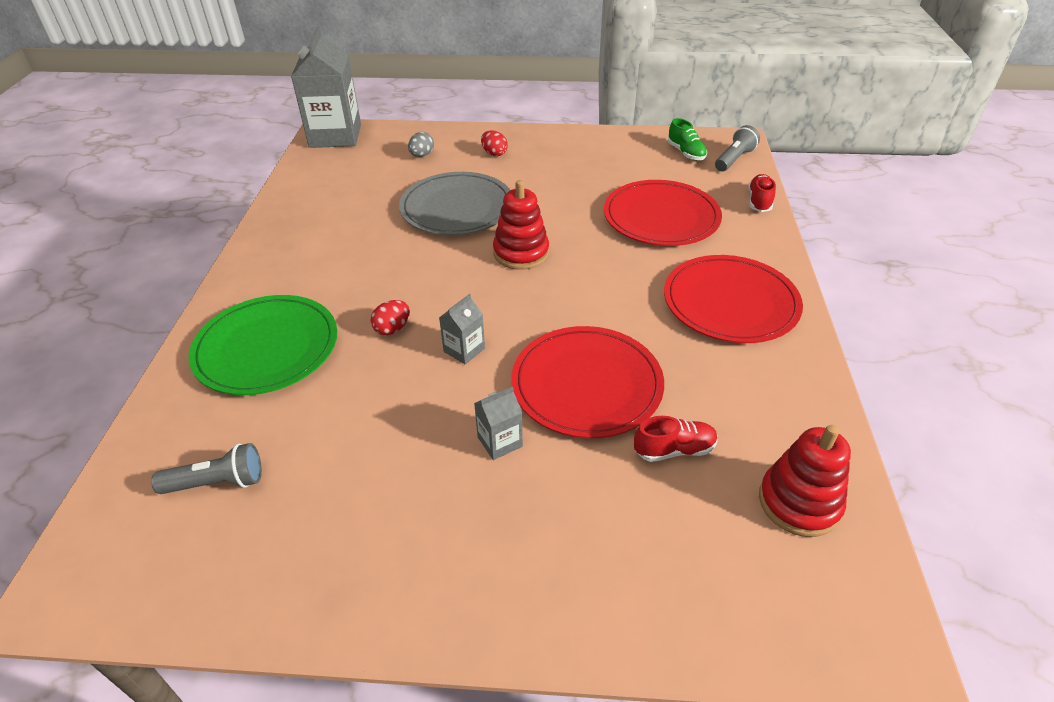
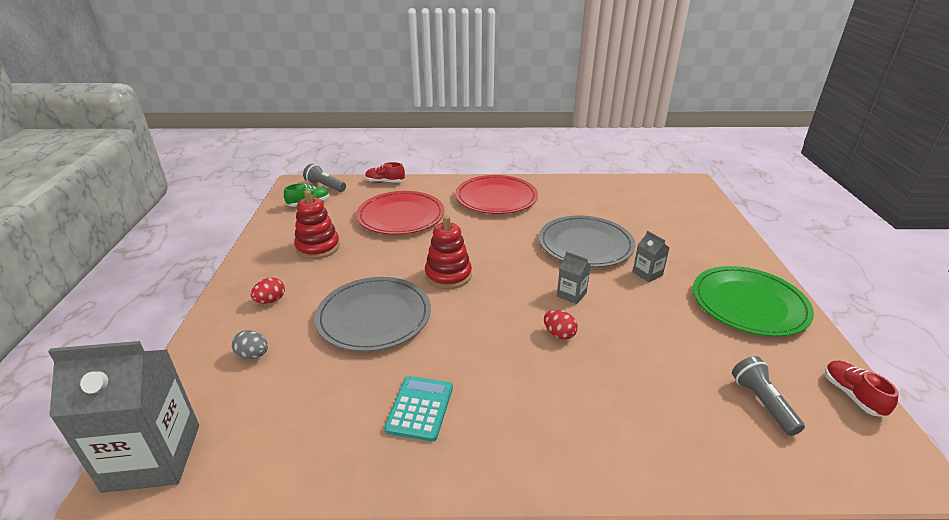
camera: 95 degrees left, 10 degrees down
green plate [189,295,337,395] -> green plate moved to [693,266,814,337]
red plate [512,326,664,438] -> grey plate [539,215,635,267]
red shoe [634,416,718,462] -> red shoe moved to [825,361,899,417]
red stacking toy [759,425,851,537] -> red stacking toy moved to [294,190,340,259]
none -> turquoise calculator [384,376,453,442]

